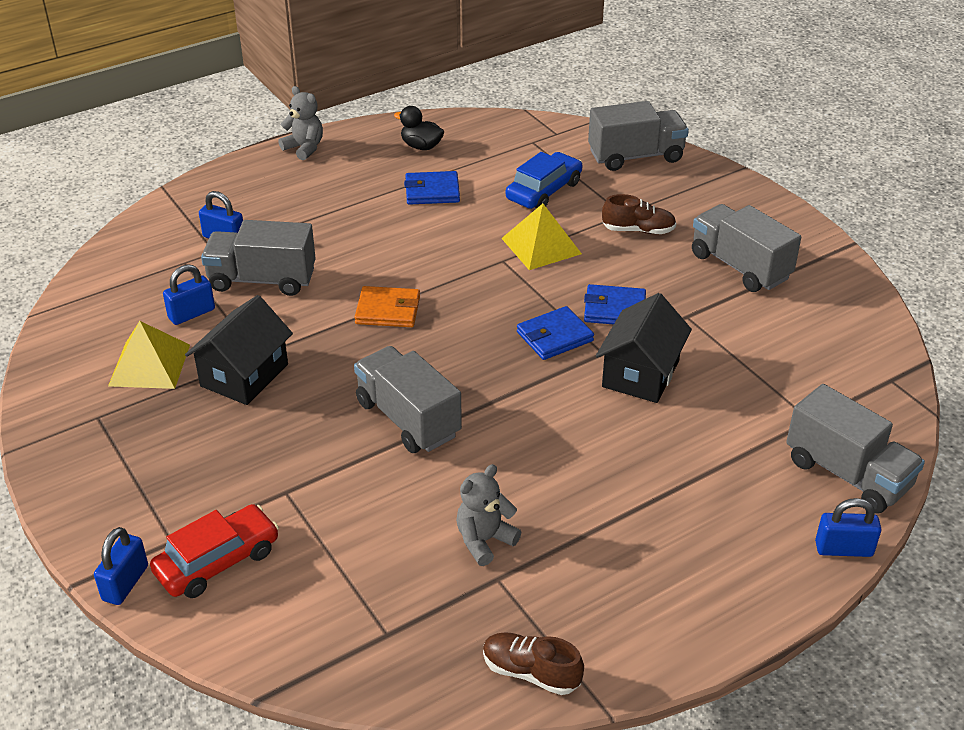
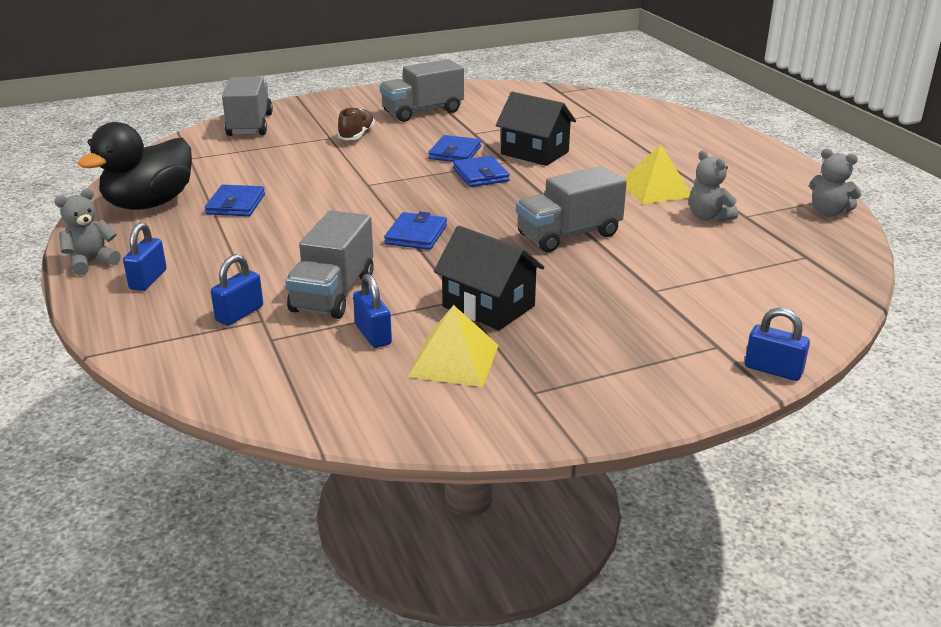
camera: 80 degrees left, 10 degrees down
red car [150,504,279,598] -> none
orange wallet [355,286,420,327] -> blue wallet [384,212,447,250]
black duck [394,106,444,150] -> black duck [78,122,192,210], size x2.05
brown shoe [483,632,584,695] -> grey teddy bear [809,148,862,216]
yellow pyramid [501,204,582,270] -> yellow pyramid moved to [624,144,690,204]
blue car [506,152,582,209] -> none
grey truck [786,384,925,514] -> none
blue padlock [815,498,881,557] -> blue padlock moved to [123,222,167,291]

